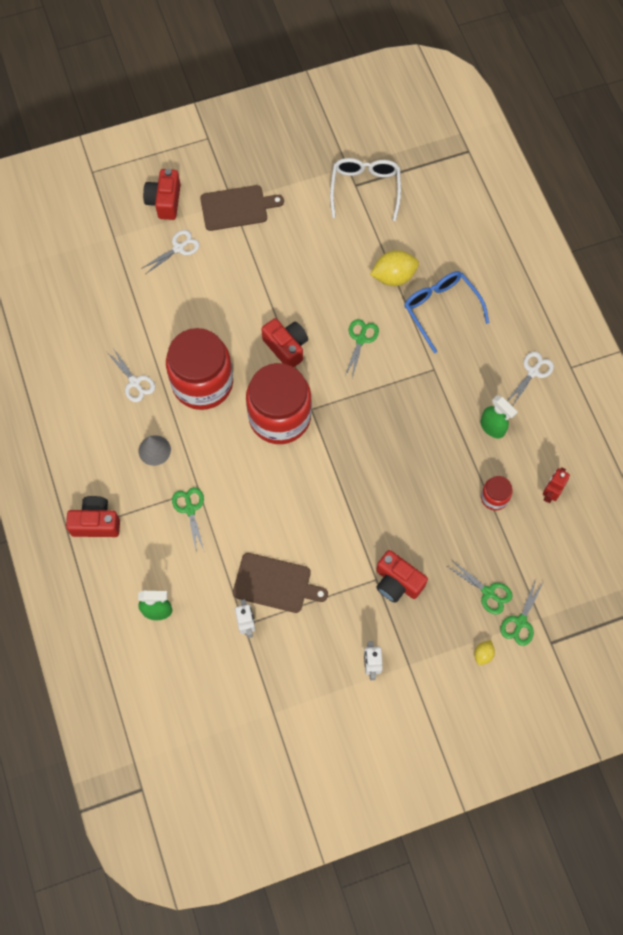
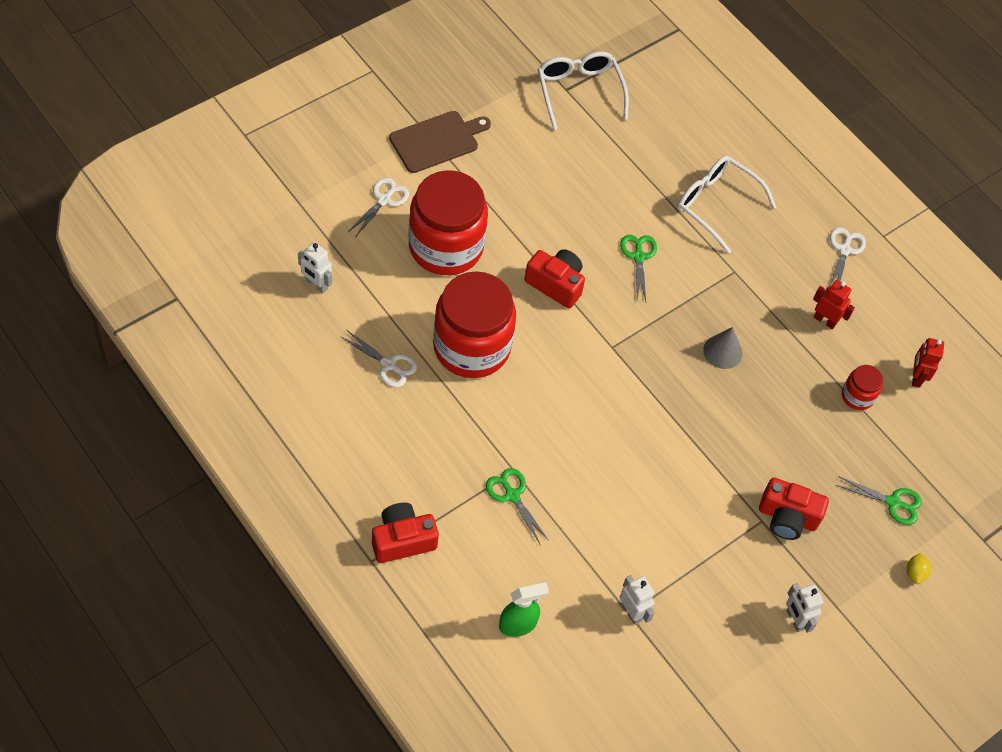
camera: 25 degrees left, 10 degrees down
grey cone [139,435,171,466] -> grey cone moved to [703,327,742,369]
red camera [143,169,181,220] -> none
brown cutting board [233,553,328,613] -> none
red jar [246,363,312,444] -> red jar moved to [409,170,488,275]
yellow lemon [370,250,419,286] -> none
blue glasses [404,271,489,353] -> white glasses [677,156,776,254]
green spray bottle [480,395,517,438] -> red robot [813,280,855,329]
green scissors [500,579,543,646] -> none
none -> white robot [298,242,332,294]

